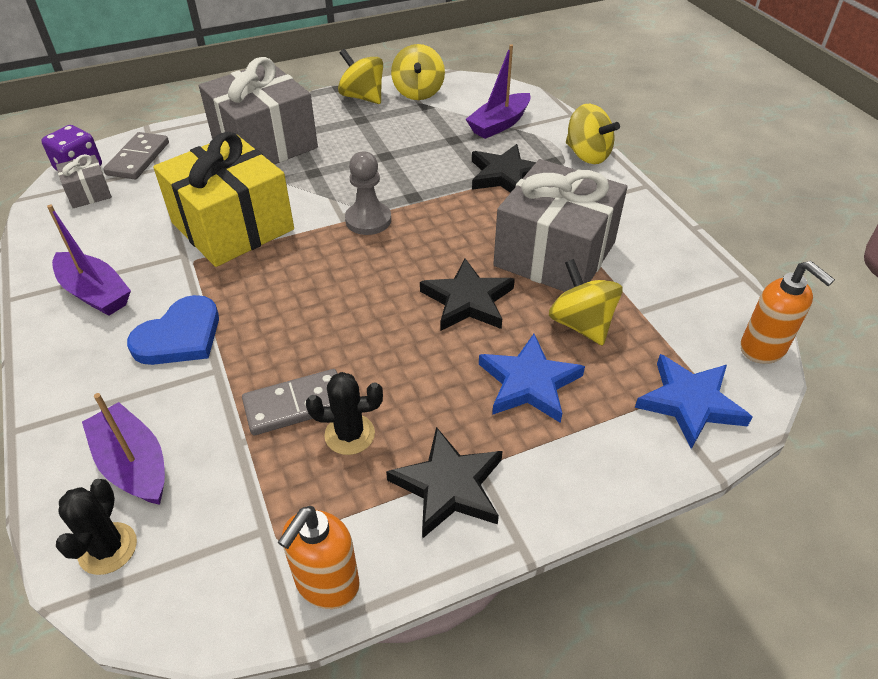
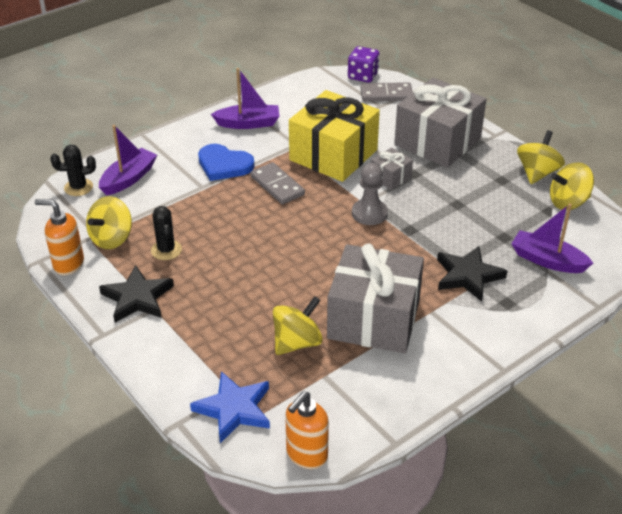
camera: 75 degrees right, 5 degrees down
purple boat [47,204,131,316] -> purple boat turned 120 degrees counterclockwise [211,68,280,129]
grey gift [56,154,112,208] -> grey gift moved to [371,148,413,190]
grey domino [242,369,338,435] -> grey domino moved to [251,162,305,205]
black star [420,258,515,331] -> none
blue star [479,334,585,423] -> none
yellow spinning top [566,104,620,164] -> yellow spinning top moved to [86,196,132,249]

